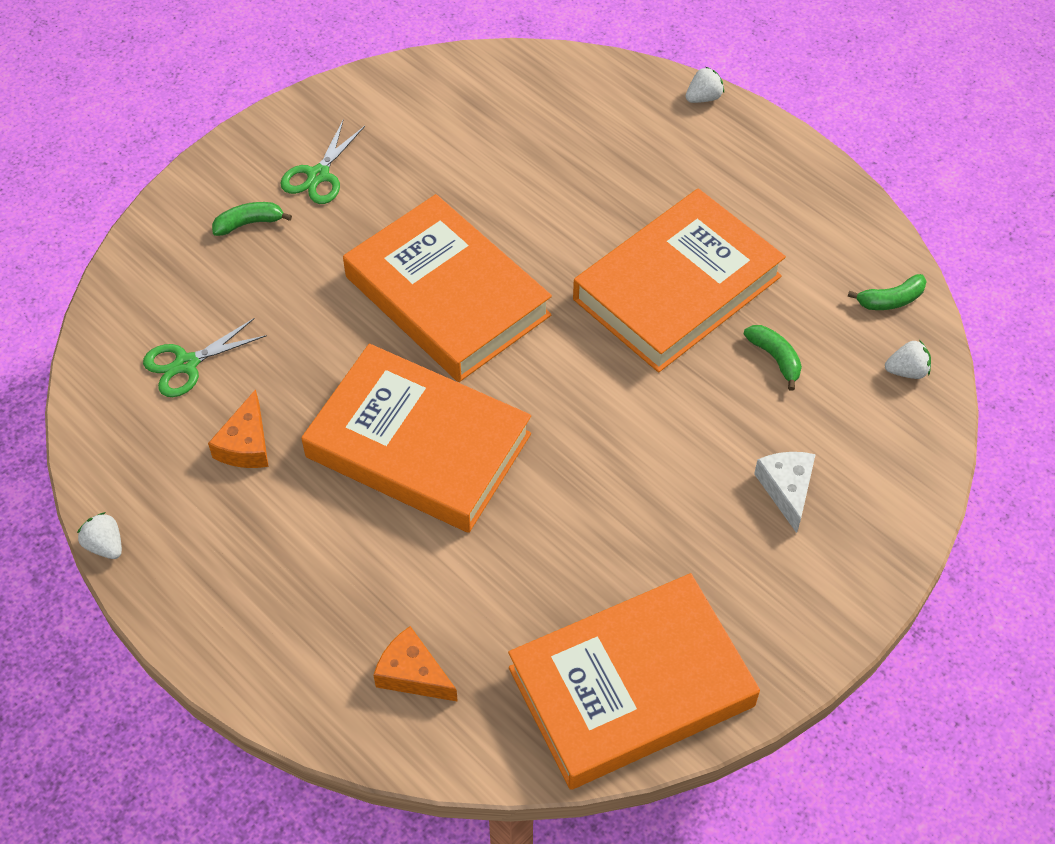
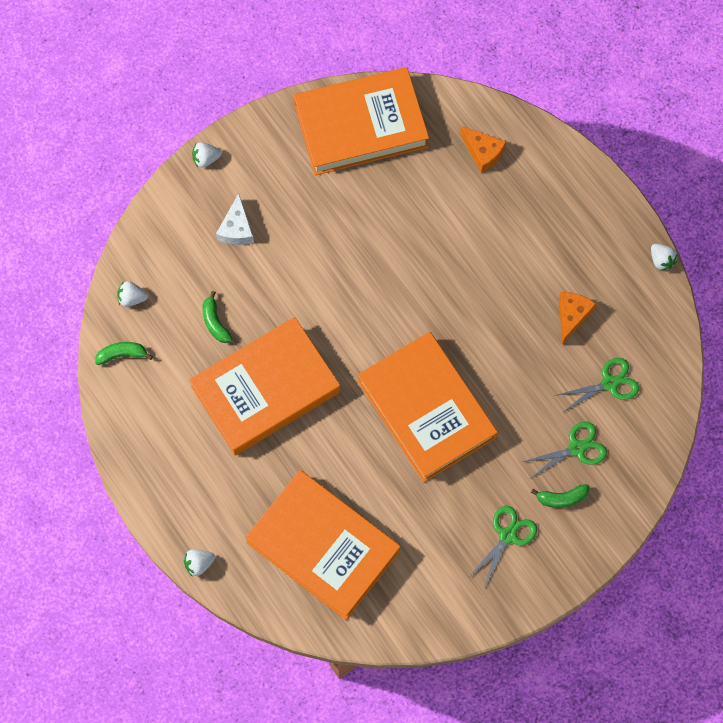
camera: 170 degrees left, 15 degrees up
orange book [301,344,531,533] -> orange book moved to [245,470,400,620]
none -> white strawberry [192,142,222,167]
none -> green scissors [522,422,607,479]

